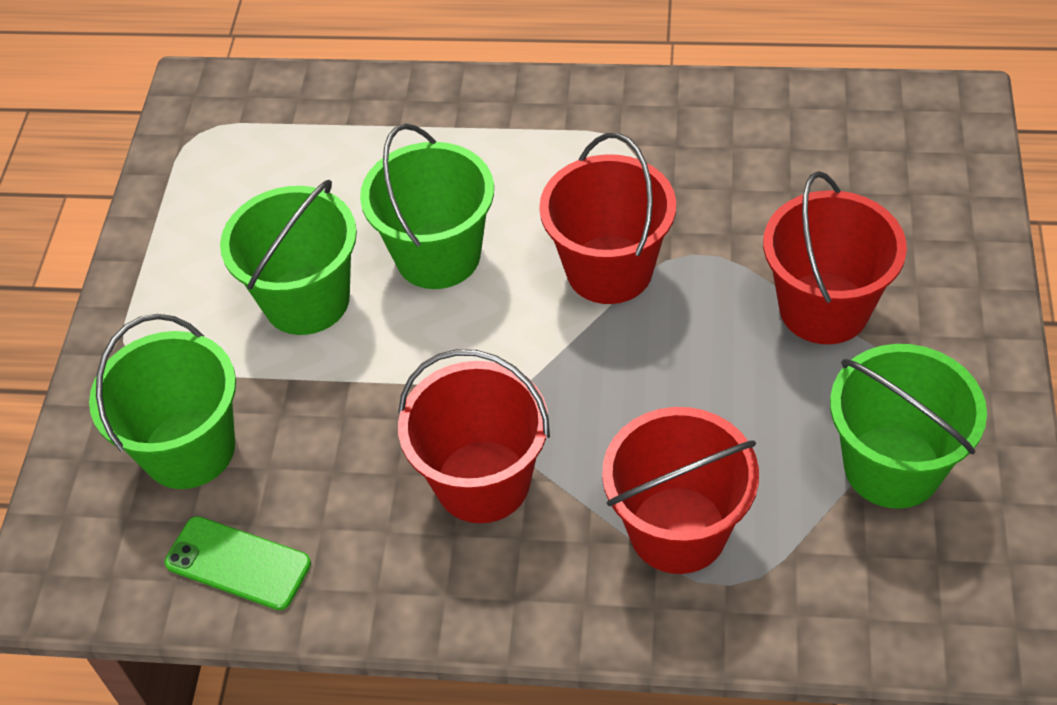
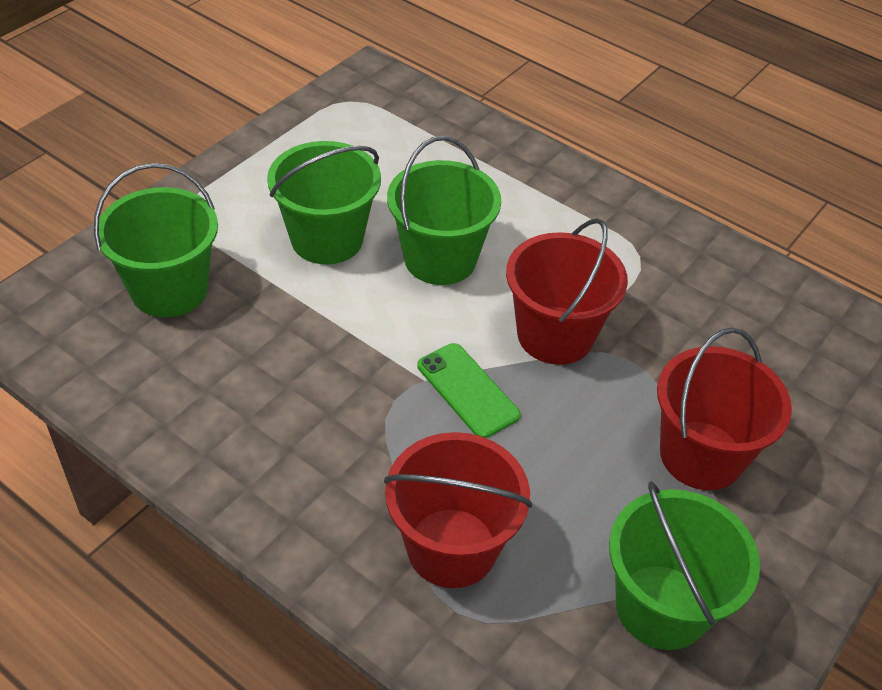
camera: 25 degrees right, 5 degrees down
green phone [164,516,311,610] -> green phone moved to [417,343,521,438]
red bucket [398,349,550,523] -> none

